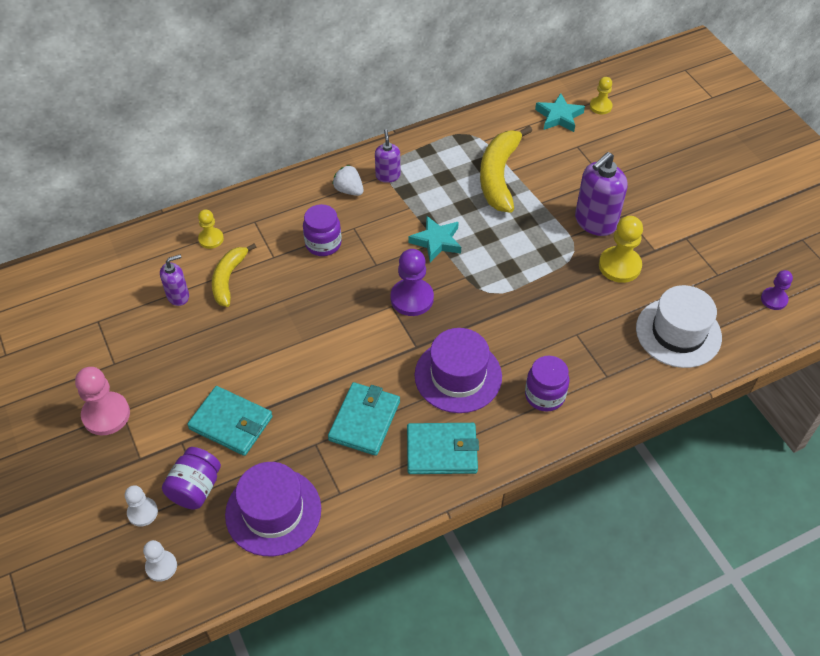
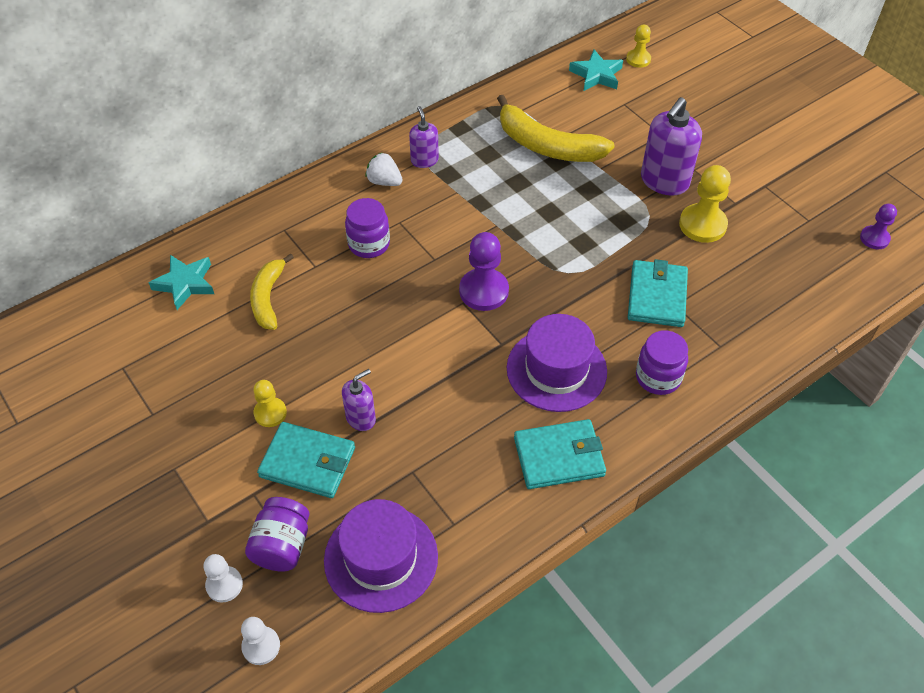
camera: 10 degrees left, 0 degrees up
pink pawn [75,367,130,435] -> none
purple soap dispenser [160,255,189,306] -> purple soap dispenser moved to [342,369,376,431]
yellow pawn [198,209,224,249] -> yellow pawn moved to [253,380,287,427]
turquoise wallet [328,382,400,456] -> turquoise wallet moved to [628,259,688,327]
turquoise star [409,215,461,262] -> turquoise star moved to [148,255,214,310]
yellow banana [480,126,532,213] -> yellow banana turned 60 degrees counterclockwise [497,95,615,162]
white hat [636,285,722,368] -> none

